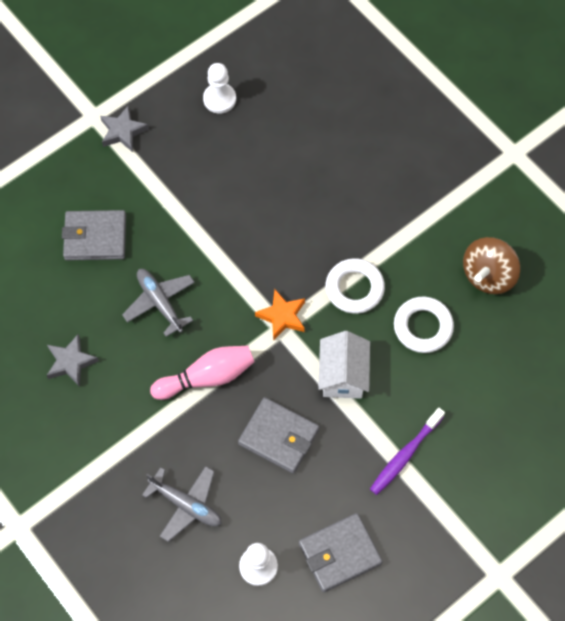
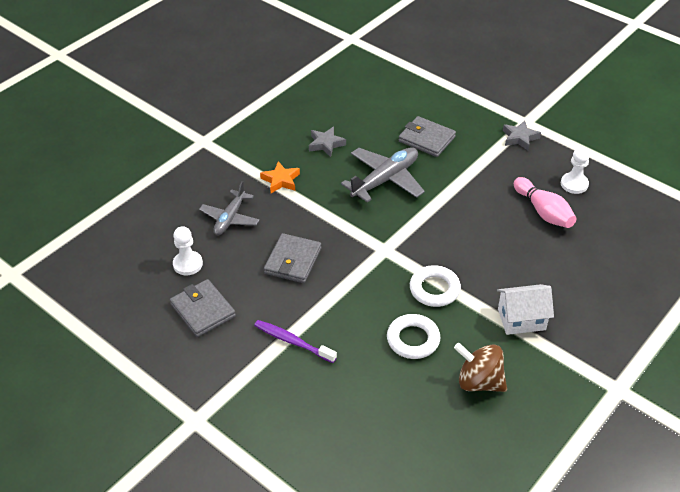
camera: 80 degrees right, 20 degrees down
grey wallet [62,210,126,260] -> grey wallet turned 45 degrees counterclockwise [399,116,456,157]
grey plane [122,269,195,337] -> grey plane [341,148,425,202], size x1.51
pink bowling pin [150,346,254,400] -> pink bowling pin moved to [514,177,576,228]
orange star [255,289,305,341] -> orange star moved to [260,161,300,193]
white house [318,331,370,399] -> white house moved to [497,284,554,335]

